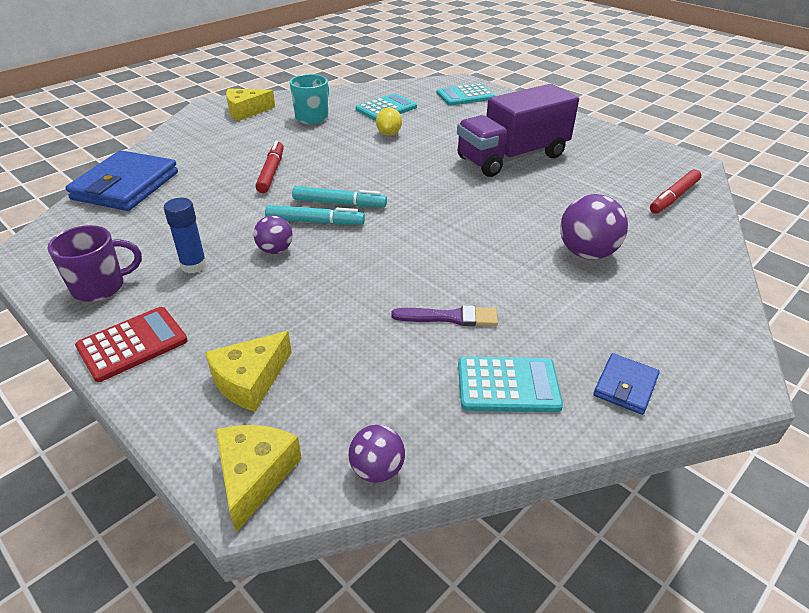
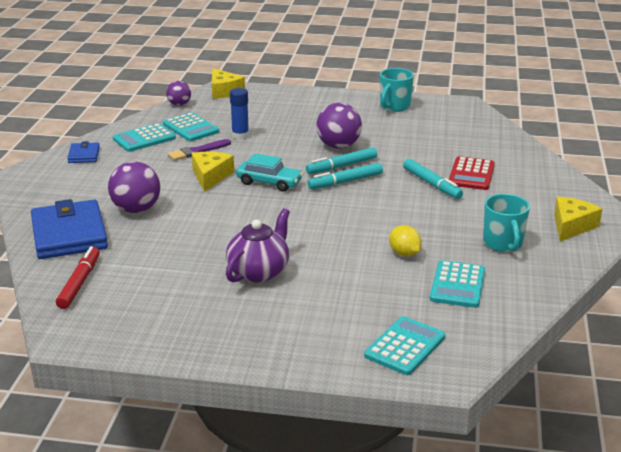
camera: 145 degrees right, 10 degrees down
purple mug [47,225,142,302] -> turquoise mug [380,68,414,112]
blue wallet [65,150,178,211] -> blue wallet moved to [31,199,108,259]
red calculator [75,307,188,382] -> red calculator moved to [449,156,495,190]
blue glue stick [164,198,207,273] -> blue glue stick moved to [230,88,249,140]
yellow cheese [205,331,292,412] -> yellow cheese moved to [192,152,234,192]
purple ball [253,215,293,254] -> purple ball [316,103,362,149], size x1.67
red marker [255,141,284,193] -> turquoise marker [403,159,463,199]
purple truck [457,84,579,177] -> purple teapot [226,208,290,282]
none -> turquoise calculator [163,112,219,141]
none -> turquoise car [236,153,303,192]

